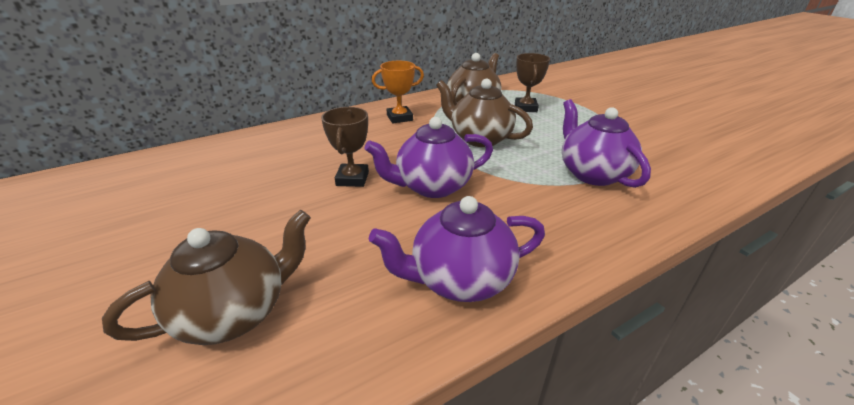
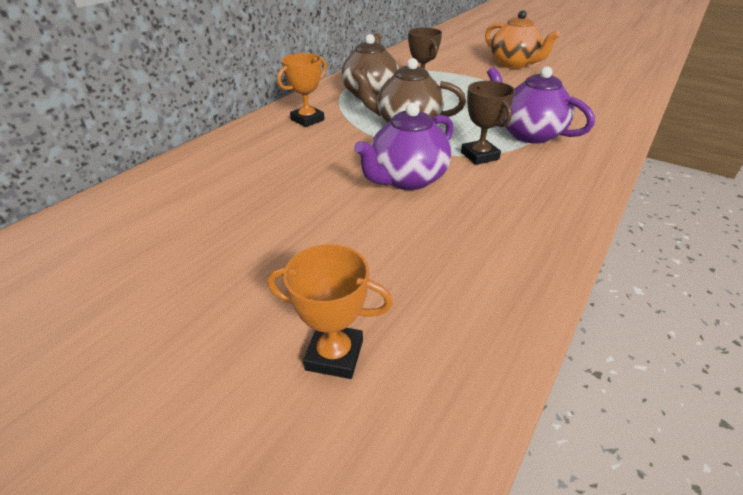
camera: 25 degrees left, 5 degrees up
brown teapot [102,210,311,345] -> orange trophy [268,244,393,379]
brown trophy [321,107,369,187] -> brown trophy moved to [461,81,515,165]
purple teapot [369,196,545,302] -> none
none -> orange teapot [485,10,560,69]

